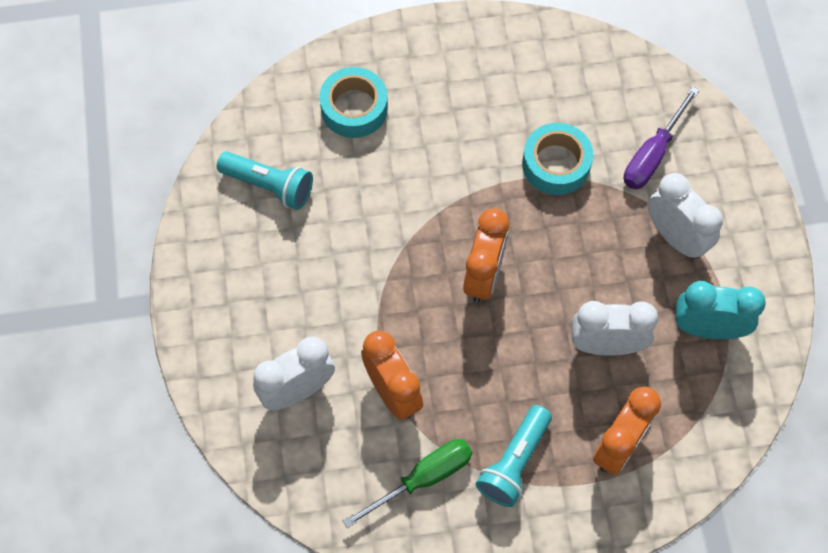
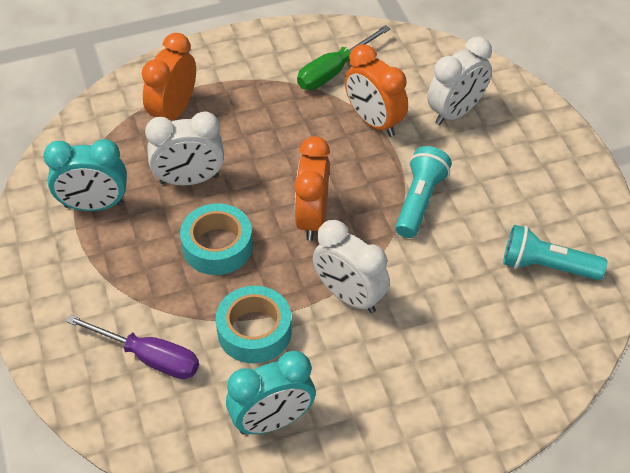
camera: 170 degrees right, 15 degrees down
turquoise tape [319,67,388,138] -> turquoise tape moved to [180,203,253,275]
turquoise flashlight [476,405,552,507] -> turquoise flashlight moved to [395,146,452,238]
purple screwdriver [624,86,700,189] -> purple screwdriver turned 90 degrees clockwise [66,314,199,379]
white clock [648,173,723,259] -> white clock moved to [313,220,390,313]
none -> turquoise clock [226,351,315,435]

